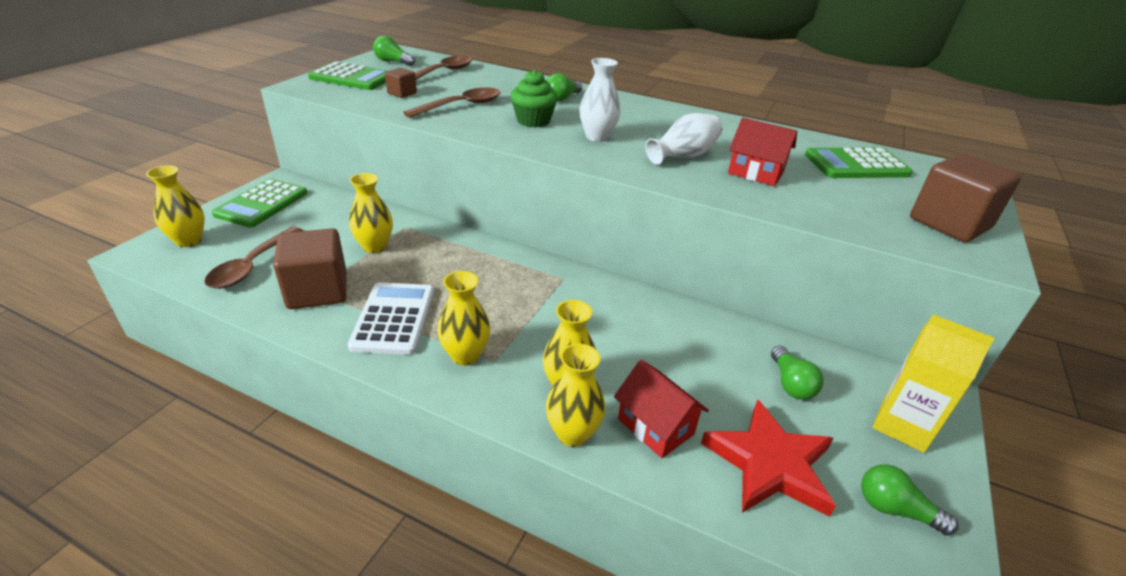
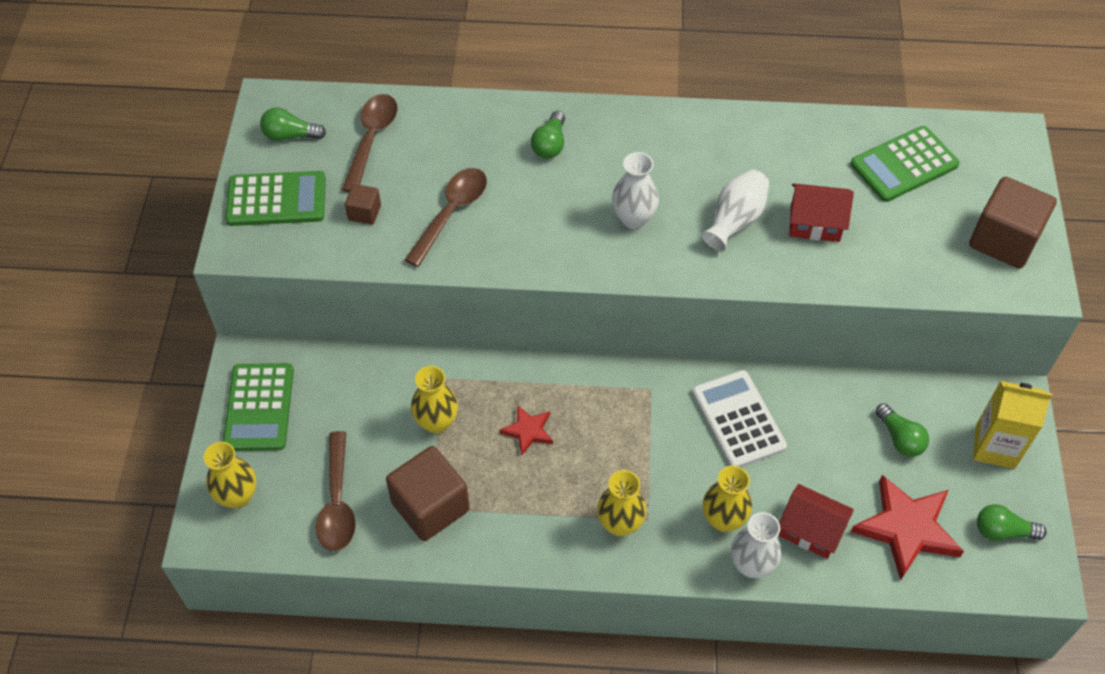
camera: 20 degrees left, 20 degrees up
white calculator [348,282,434,355] -> white calculator moved to [692,370,787,467]
green cupcake [511,70,558,128] -> none
yellow vase [546,344,606,447] -> white vase [731,512,782,578]
none -> red star [500,405,553,456]

